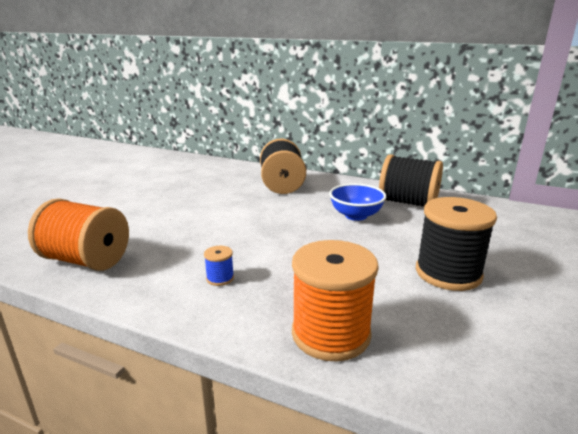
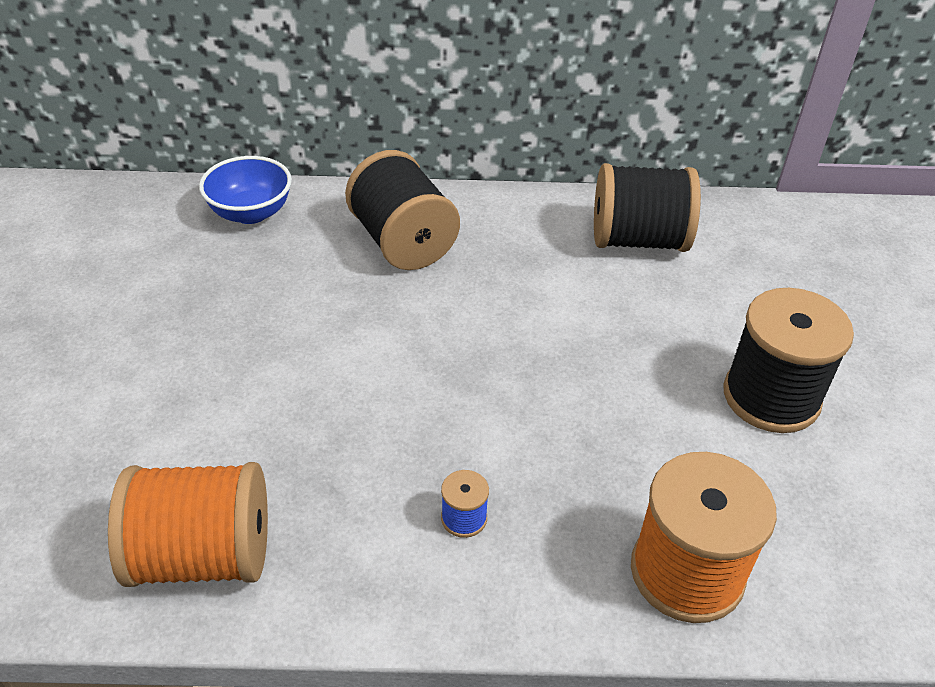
camera: 25 degrees left, 20 degrees up
blue bowl [329,183,386,221] -> blue bowl moved to [199,156,292,224]

